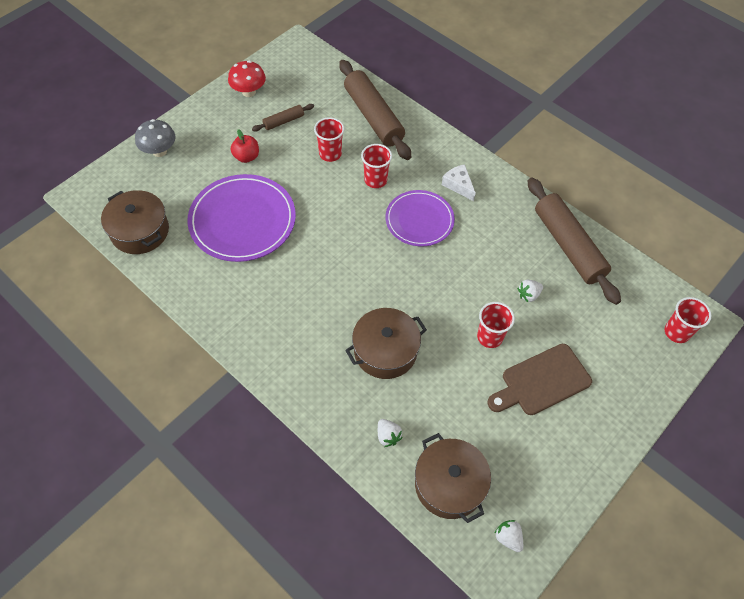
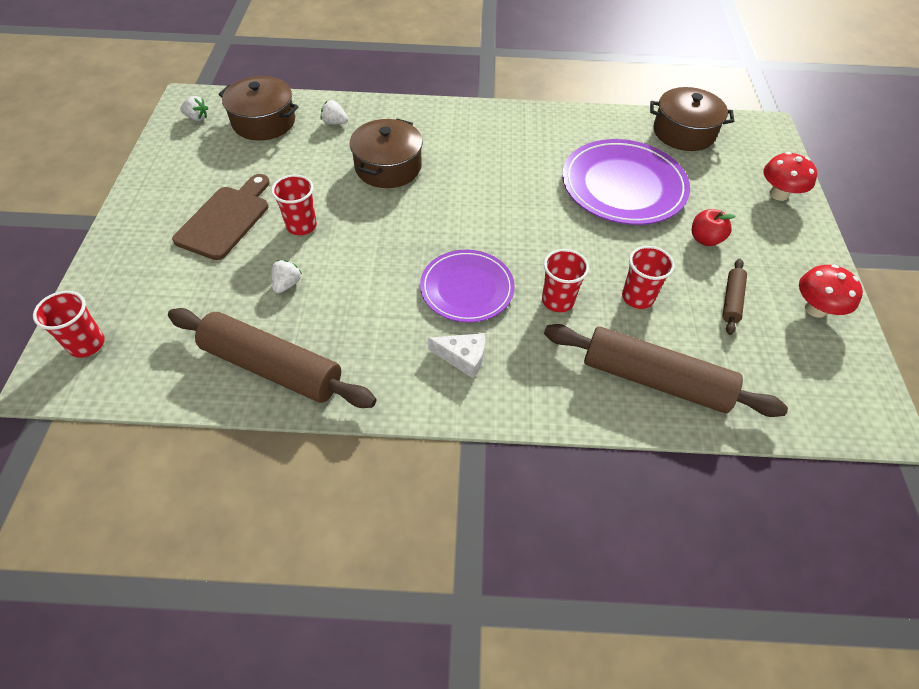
camera: 140 degrees right, 5 degrees down
grey mushroom [135,119,176,157] -> red mushroom [763,152,817,201]

